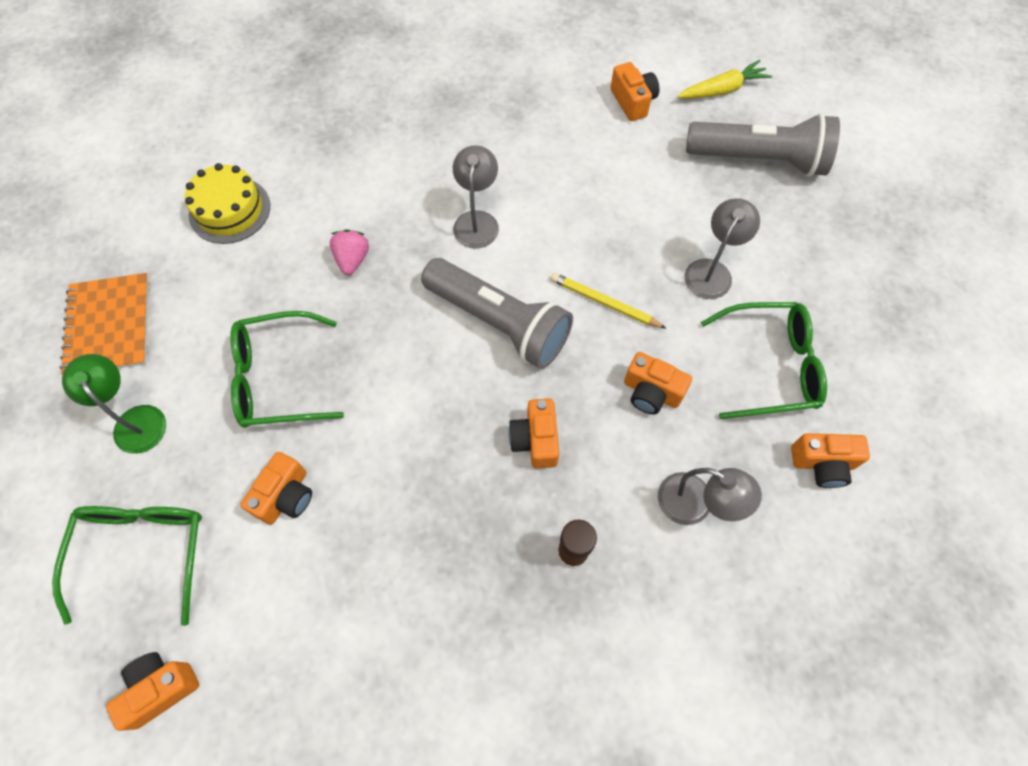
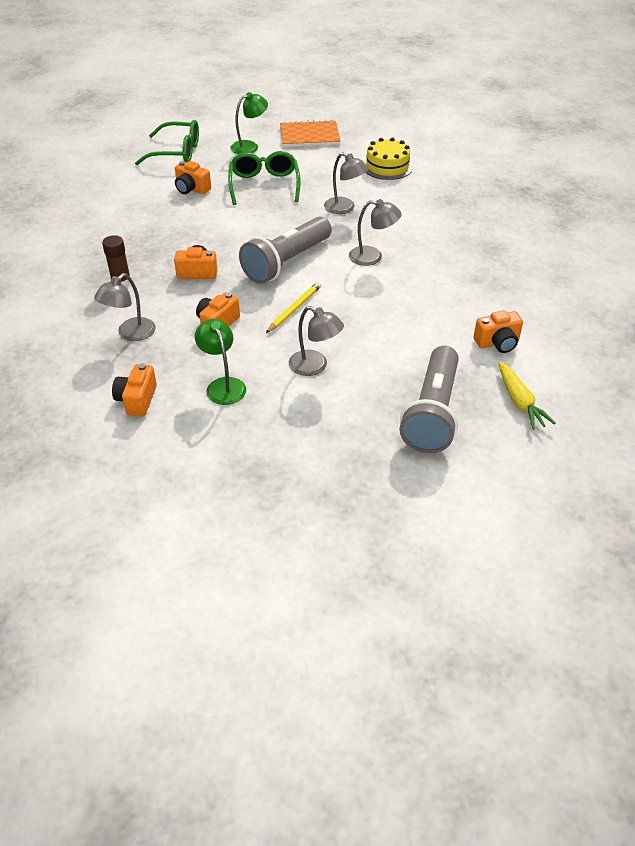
camera: 95 degrees right, 20 degrees down
orange camera [106,652,199,731] -> none
pink strawberry [330,229,369,275] -> grey lamp [324,152,369,214]
green glasses [701,302,827,419] -> green lamp [195,319,246,405]

